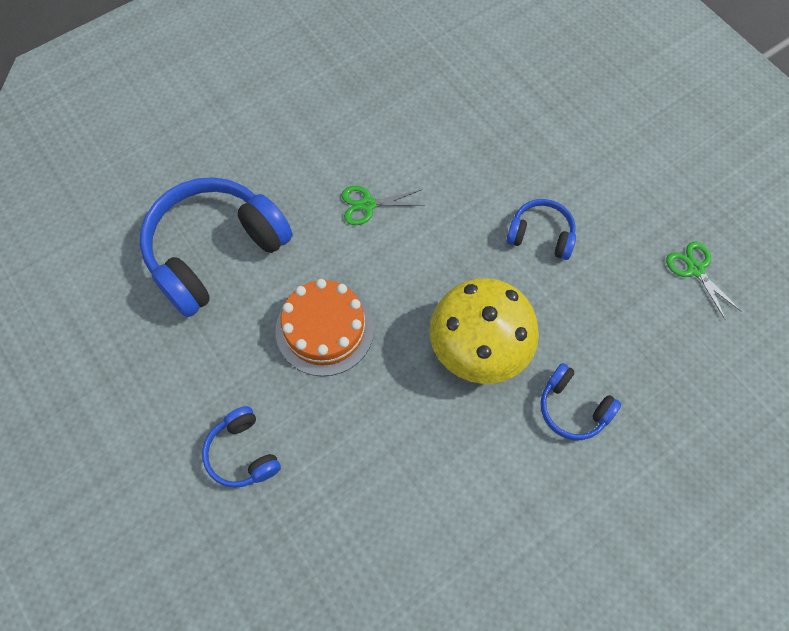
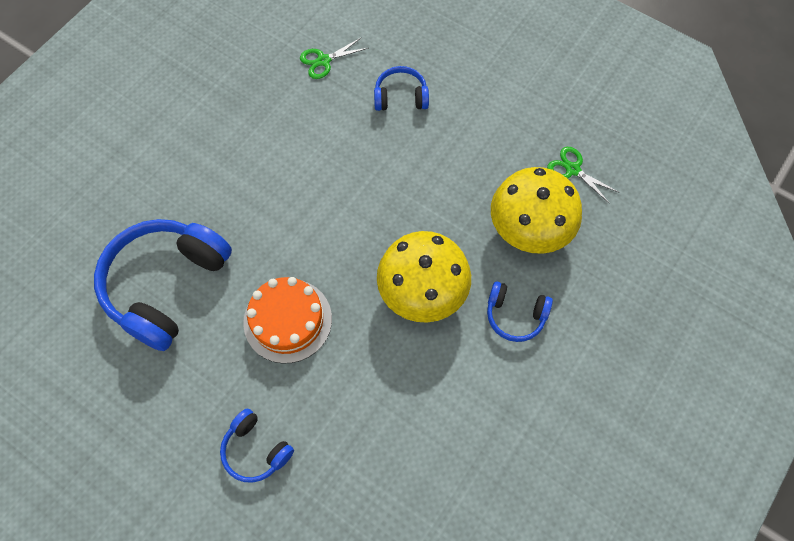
camera: 20 degrees left, 0 degrees up
green scissors [341,186,425,225] -> green scissors moved to [300,37,368,79]
blue headphones [506,199,576,260] -> blue headphones moved to [374,66,429,111]
none -> yellow mushroom [491,167,582,254]

